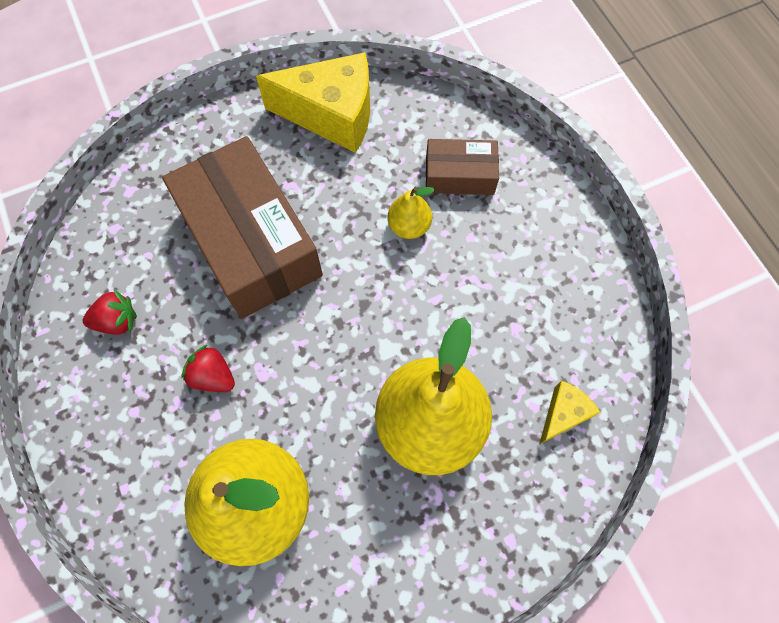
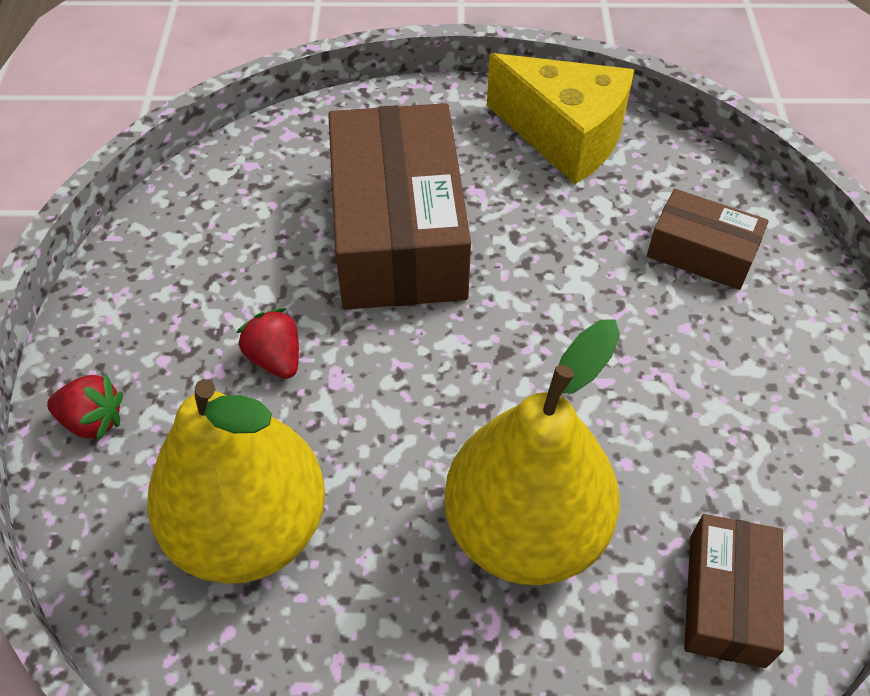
camera: 25 degrees right, 15 degrees down
red strawberry [83,290,137,335] -> red strawberry moved to [47,374,123,441]
yellow pear [388,187,434,239] -> none
yellow cheese [540,380,600,444] -> brown box [684,514,784,668]

